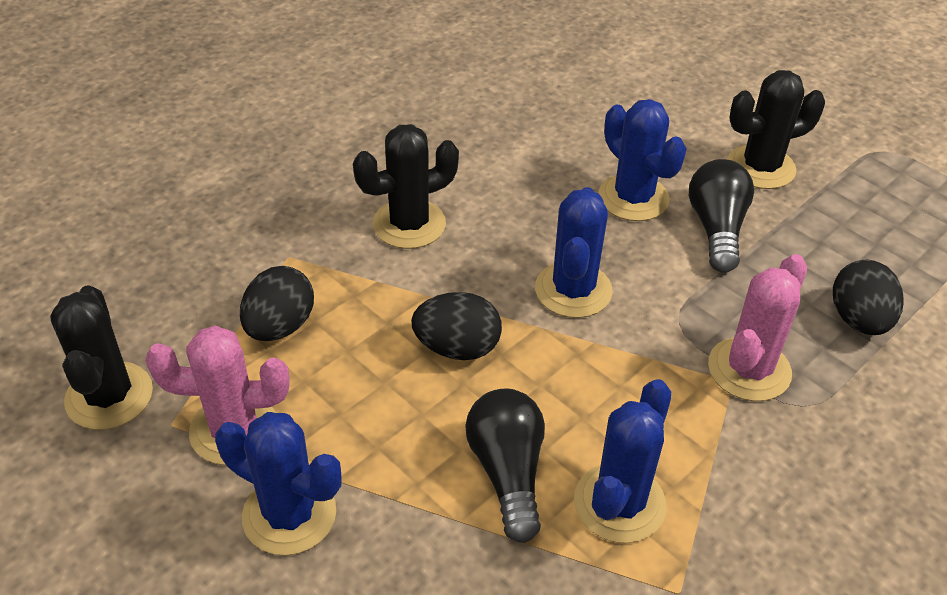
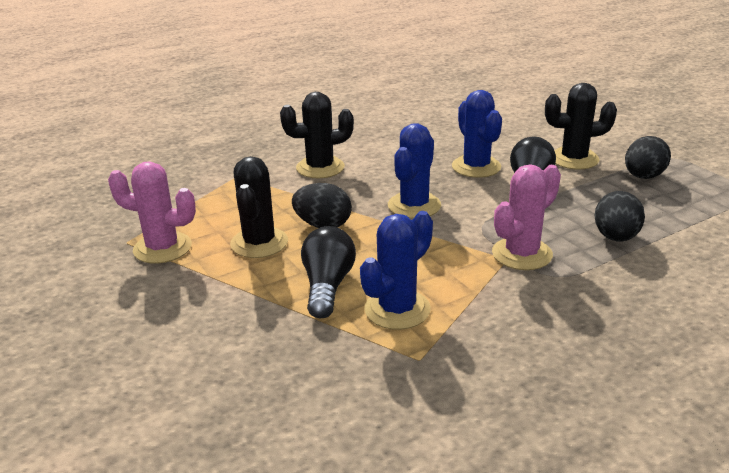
camera: 15 degrees right, 15 degrees down
black cactus [50,285,153,430] -> black cactus moved to [230,156,288,258]
blue cactus [215,412,342,555] -> none
black egg [240,266,314,341] -> black egg moved to [625,136,671,179]

